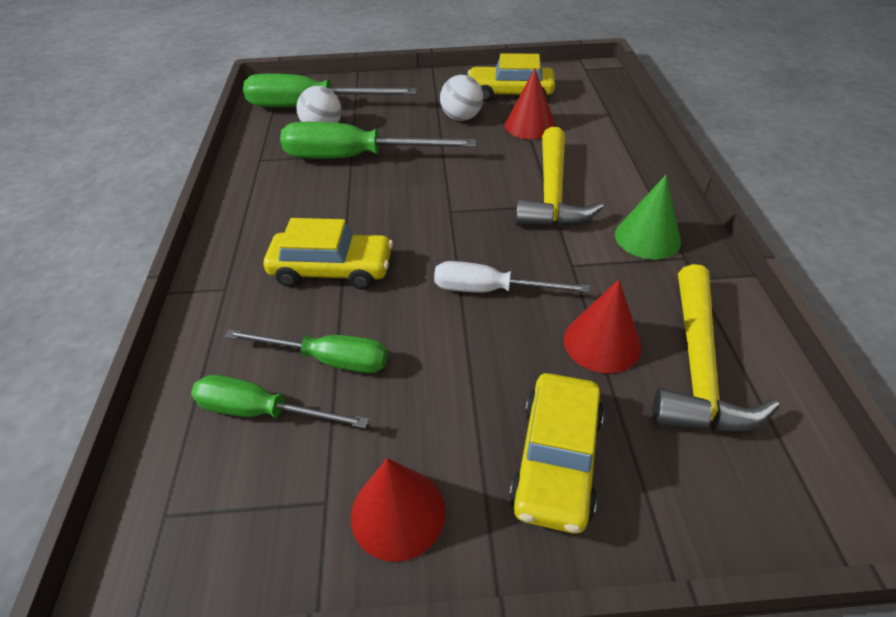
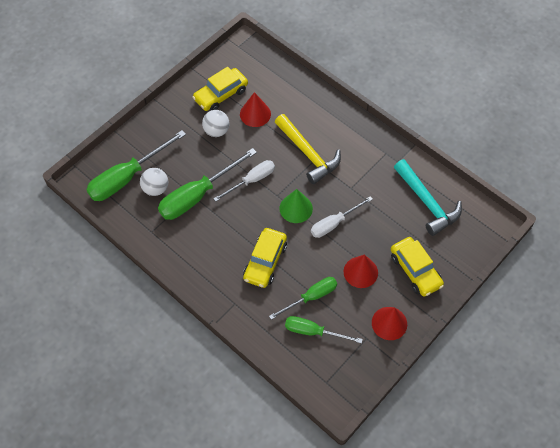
camera: 45 degrees left, 15 degrees up
green screwdriver [191,375,369,429] -> green screwdriver turned 45 degrees clockwise [285,316,363,343]
yellow car [264,218,393,290] -> yellow car turned 150 degrees clockwise [243,228,287,288]
red cone [564,279,641,374] -> red cone moved to [344,255,378,288]
green cone [615,175,681,260] -> green cone moved to [280,189,313,223]
yellow hammer [652,264,779,431] -> turquoise hammer [394,159,462,236]
none -> white screwdriver [213,160,275,202]

